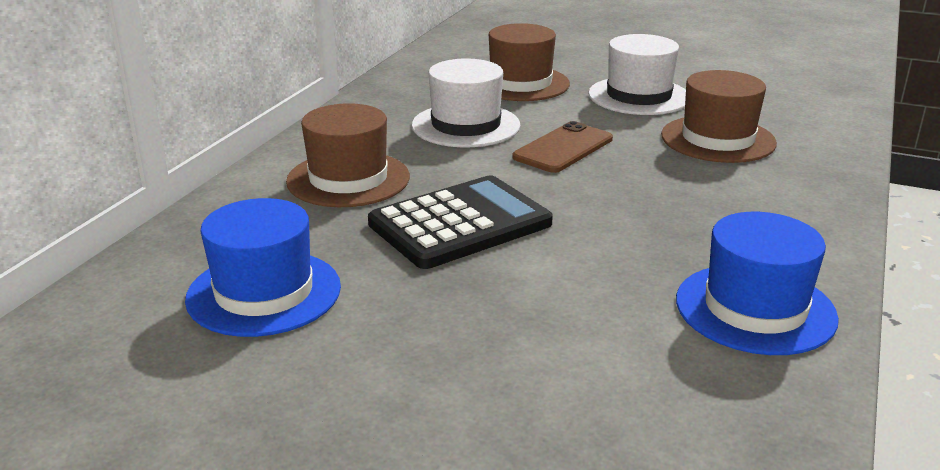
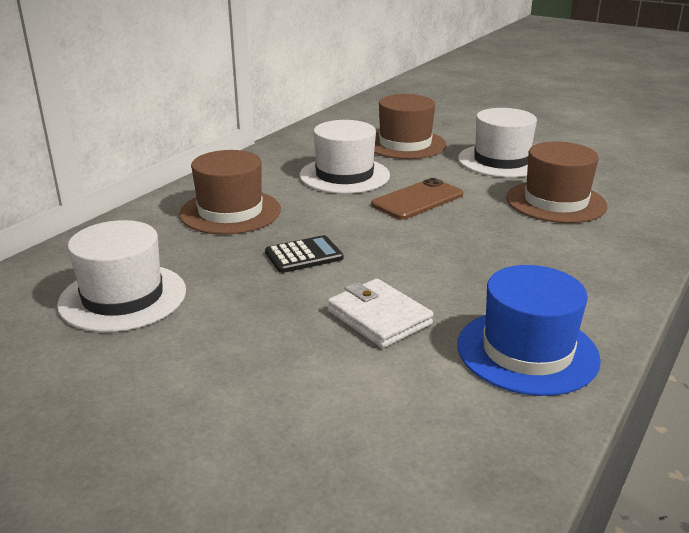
camera: 10 degrees right, 0 degrees up
blue hat [185,198,341,337] -> white hat [57,220,186,332]
black calculator [368,175,553,269] -> black calculator [265,235,343,273], size x0.52
none -> white wallet [328,279,433,348]

